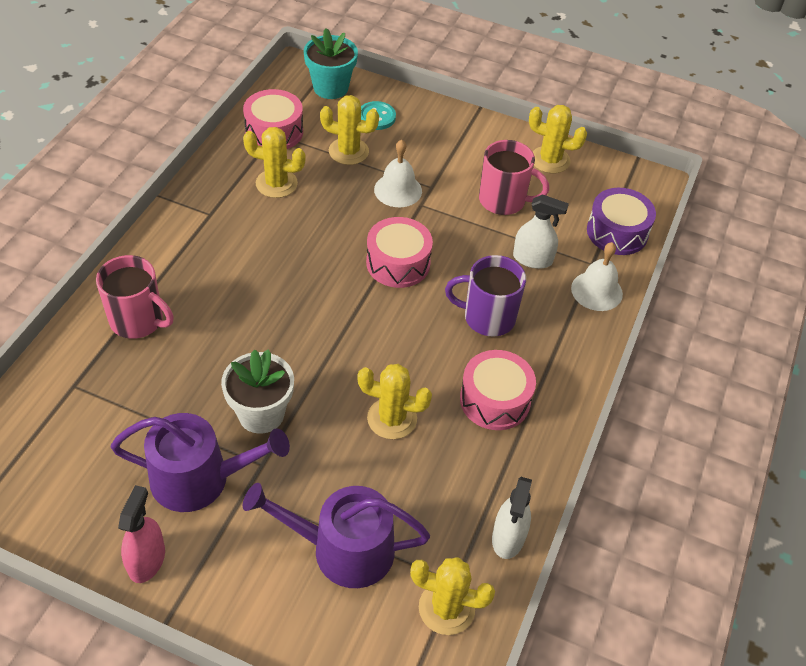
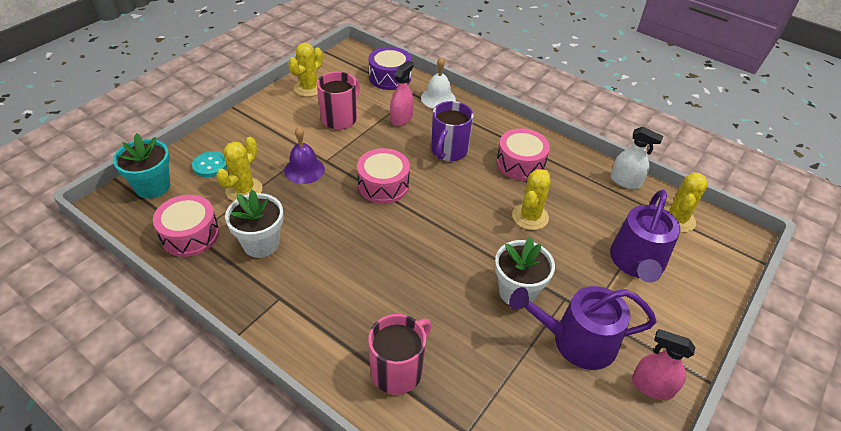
camera: 75 degrees left, 5 degrees down
purple watering can [111,413,290,512] -> purple watering can turned 105 degrees counterclockwise [509,286,656,370]
yellow cactus [243,127,306,198] -> white flower pot [225,190,284,258]
white bell [374,140,422,207] -> purple bell [284,127,325,184]
white spray bottle [513,194,569,269] -> pink spray bottle [390,61,414,126]

